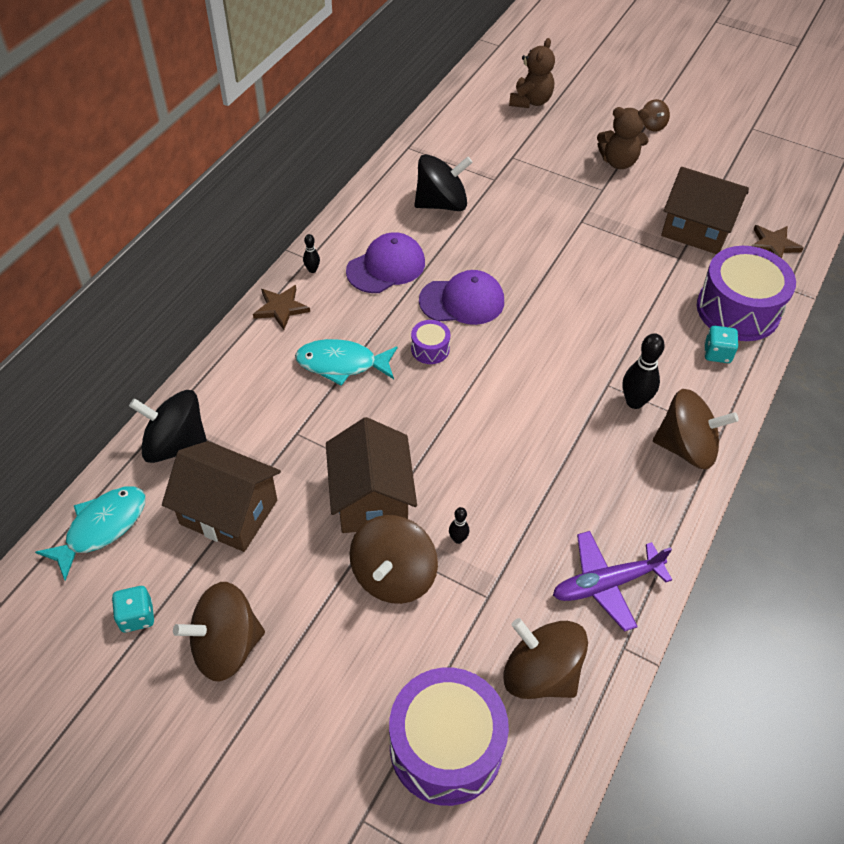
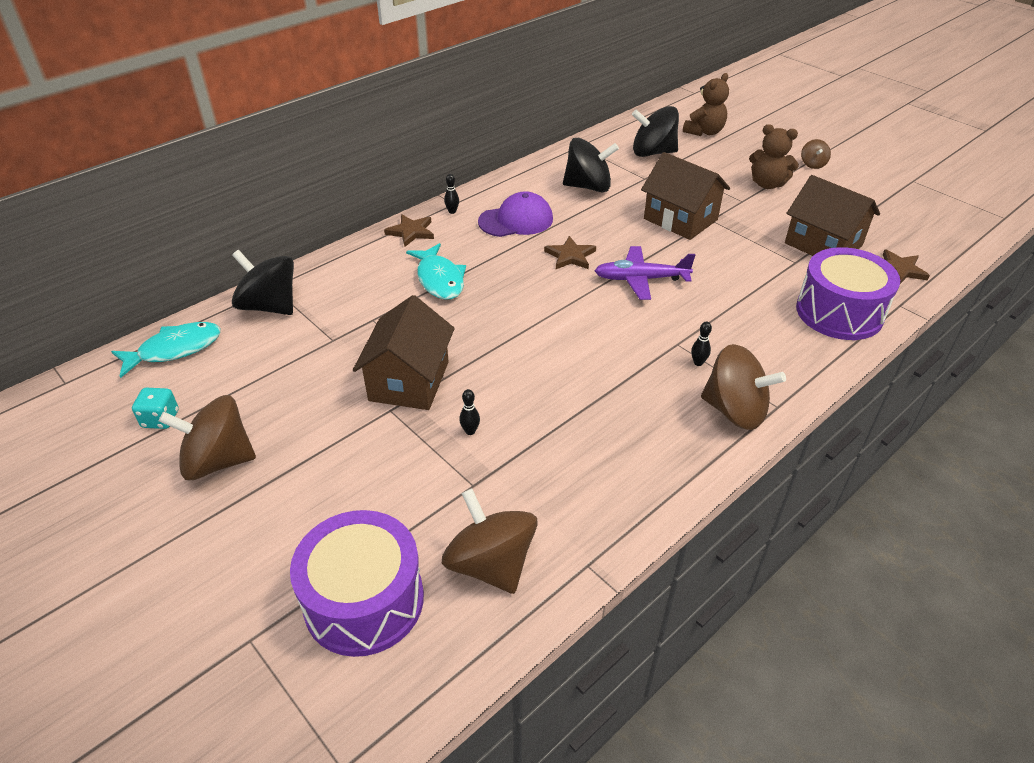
camera: 20 degrees right, 10 degrees down
brown house [162,441,281,552] -> brown house moved to [641,152,730,240]
turquoise fish [295,339,397,386] -> turquoise fish turned 135 degrees counterclockwise [406,243,466,300]
brown spinning top [349,515,438,604] -> none
purple drum [411,320,450,364] -> none
purple cap [419,270,504,325] -> brown star [544,236,596,269]
purple plane [553,531,672,631] -> purple plane moved to [595,246,695,300]
black bowling pin [623,333,665,409] -> black bowling pin [691,322,712,366], size x0.52
turquoise dice [704,326,738,363] -> none
none -> black spinning top [632,106,679,157]

